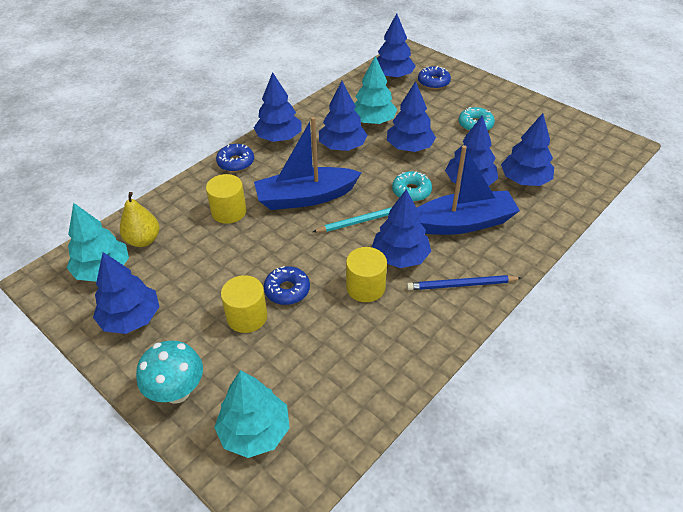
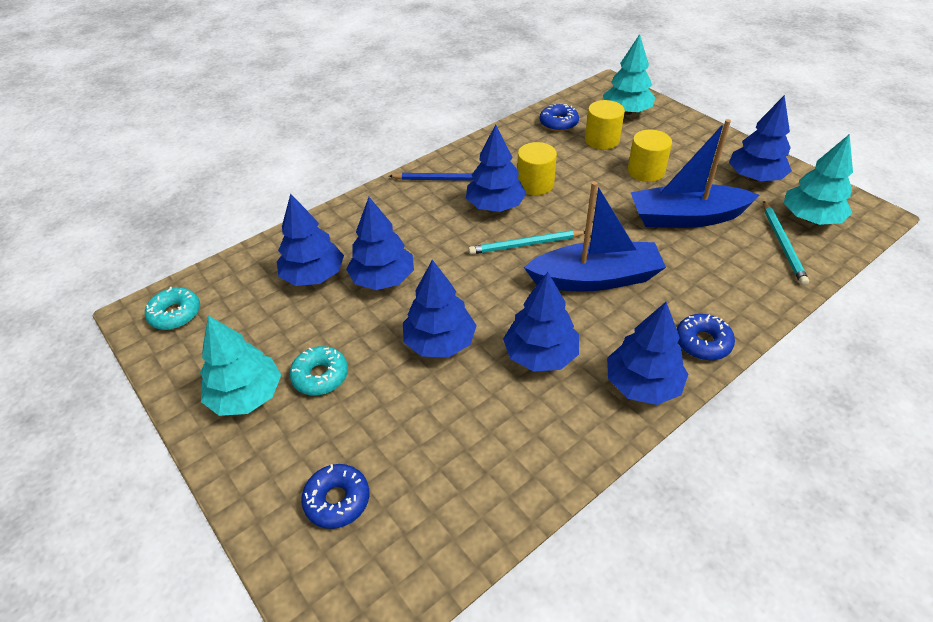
camera: 170 degrees left, 0 degrees up
yellow pear [120,192,159,247] -> turquoise pencil [764,201,809,286]
turquoise mushroom [136,341,203,404] -> none
yellow cylinder [206,174,246,224] -> yellow cylinder moved to [585,100,625,149]
blue donut [264,266,310,305] -> blue donut moved to [540,103,579,132]
turquoise tree [354,56,398,124] -> turquoise tree moved to [200,315,281,416]
blue tree [377,13,416,79] -> none
turquoise donut [392,171,432,202] -> turquoise donut moved to [145,287,200,330]
blue boat [417,145,520,235] -> blue boat moved to [630,119,760,228]

